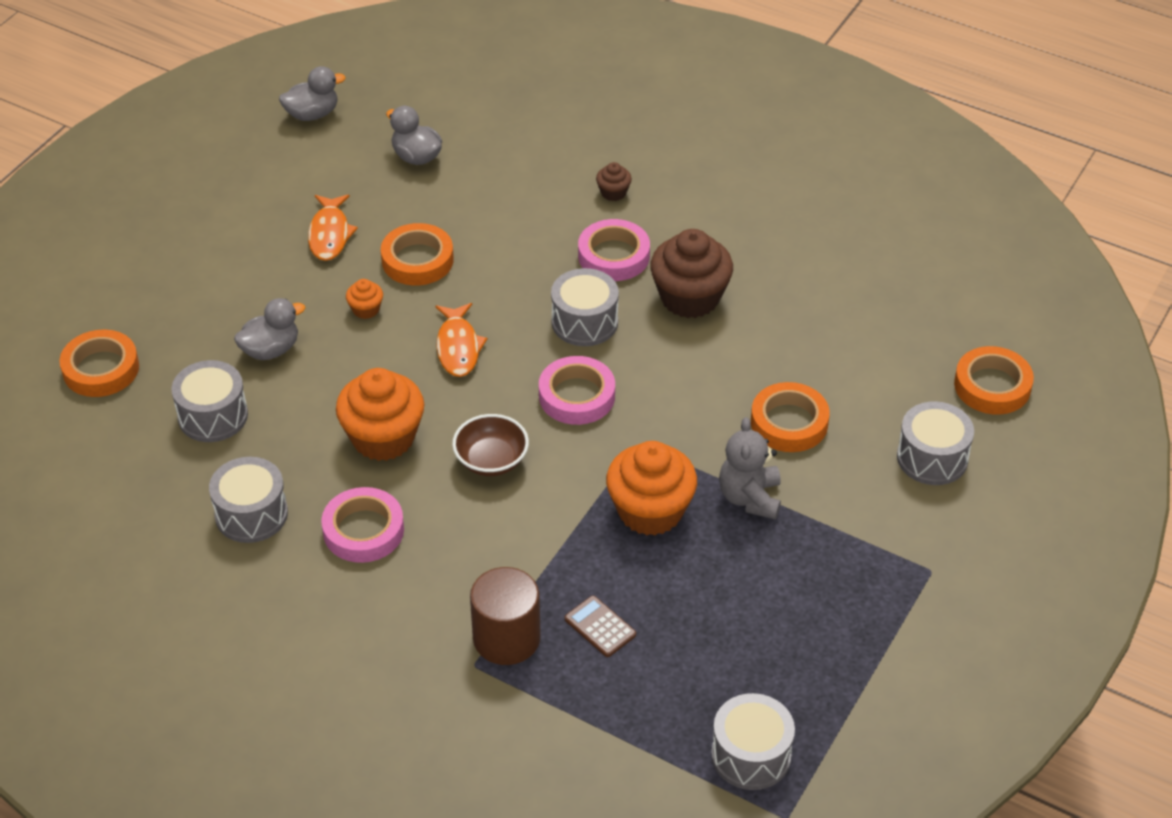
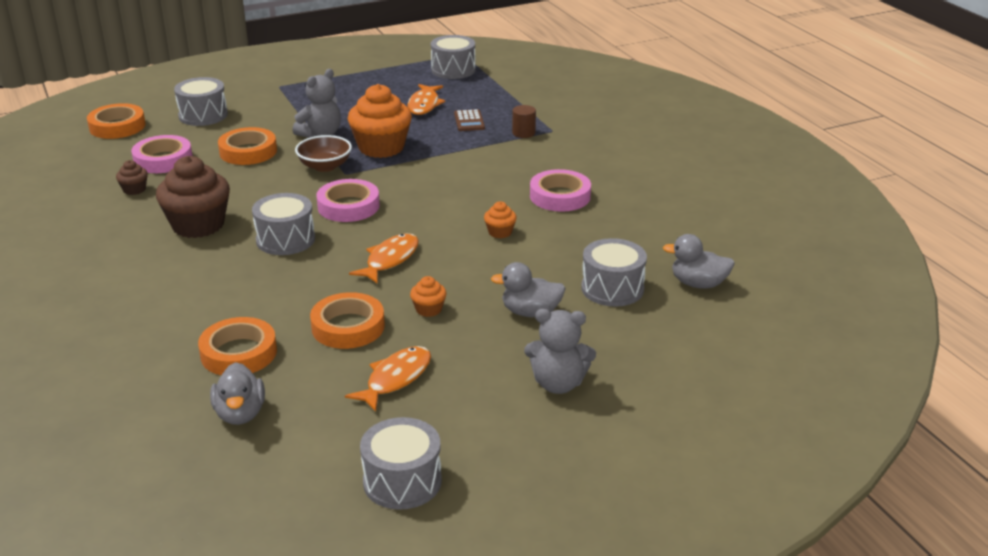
camera: 145 degrees left, 15 degrees down
orange tape [60,330,139,397] -> orange tape moved to [198,317,277,375]
grey drum [209,457,288,543] -> grey drum moved to [360,417,442,510]
grey duck [279,66,346,121] -> grey duck moved to [663,234,735,289]
orange cupcake [336,368,424,461] -> orange cupcake [484,201,517,238], size x0.45
brown bowl [452,414,529,476] -> brown bowl moved to [295,135,352,172]
brown cylinder [470,567,541,665] -> brown cylinder [512,105,536,138], size x0.53
pink tape [578,219,650,281] -> pink tape moved to [131,135,193,173]
brown cupcake [596,162,632,201] -> brown cupcake moved to [116,160,148,195]
none -> orange fish [407,84,445,115]
none -> grey teddy bear [524,309,596,394]

